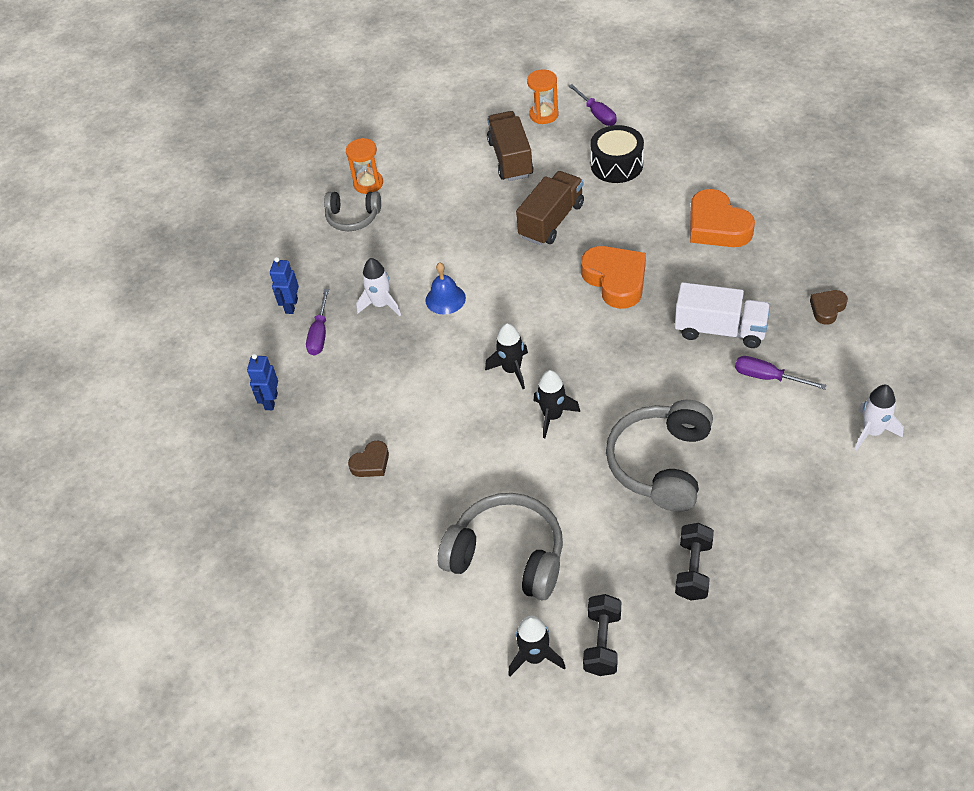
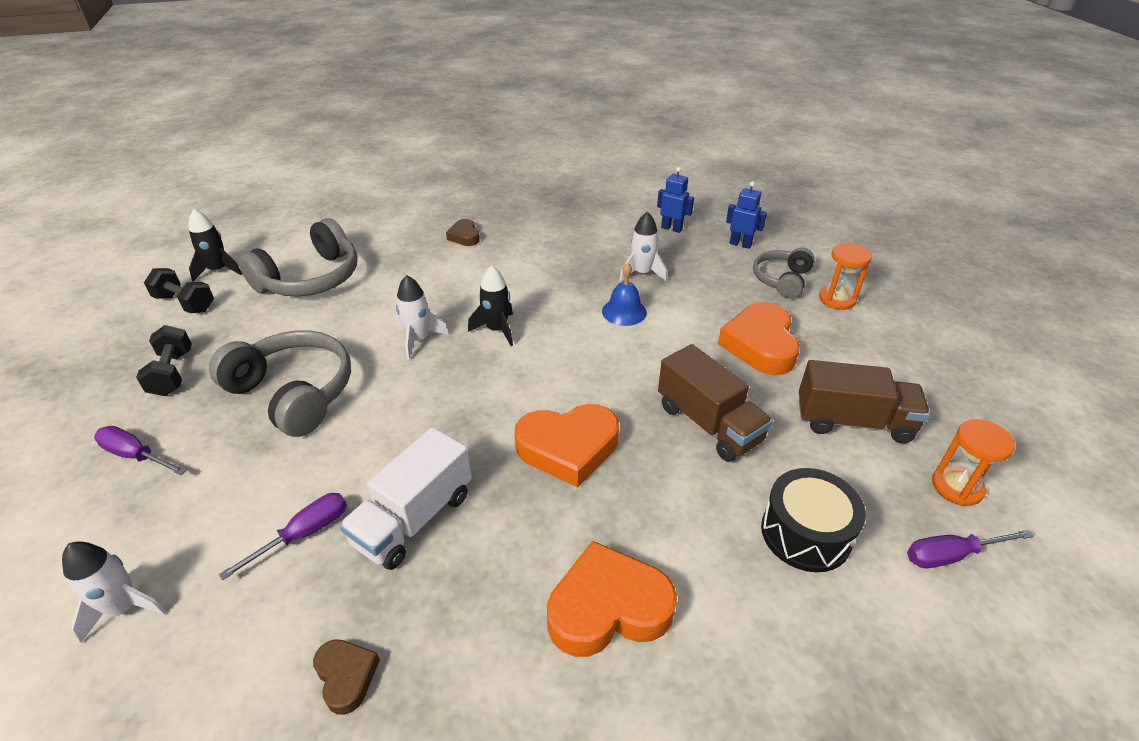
camera: 105 degrees right, 10 degrees down
blue robot [247,354,278,410] -> blue robot moved to [726,181,767,249]
purple screwdriver [306,289,329,356] -> purple screwdriver moved to [94,426,187,475]
black rocket [534,370,580,438] -> white rocket [396,275,449,360]
black dumbbell [675,523,714,601] -> black dumbbell turned 45 degrees clockwise [136,325,192,396]
none -> orange heart [718,302,800,375]

